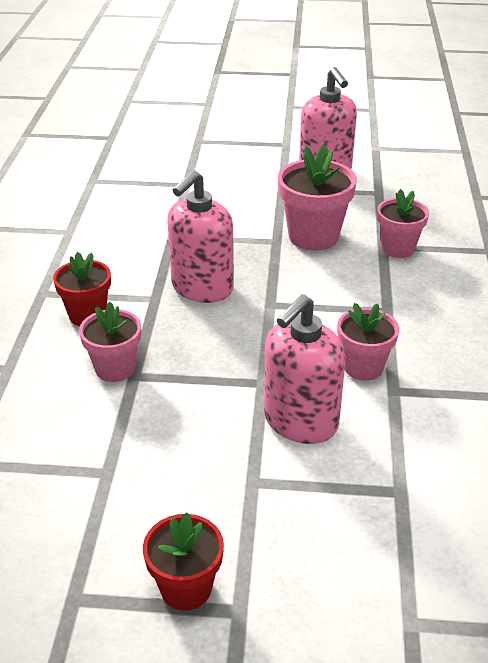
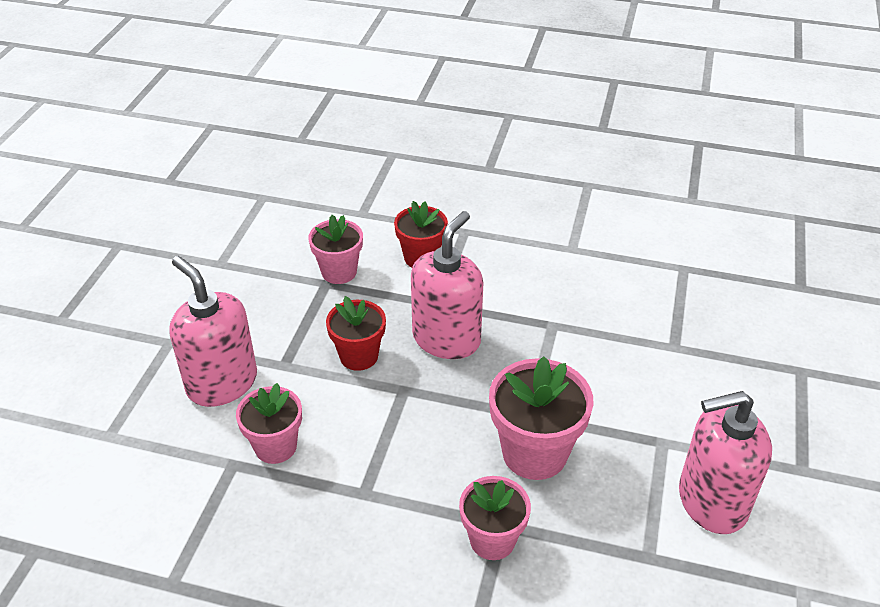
camera: 100 degrees right, 5 degrees up
red flower pot [143,513,224,611] -> red flower pot moved to [326,296,386,371]
pink soap dispenser [167,170,234,303] -> pink soap dispenser turned 75 degrees clockwise [411,211,483,359]

